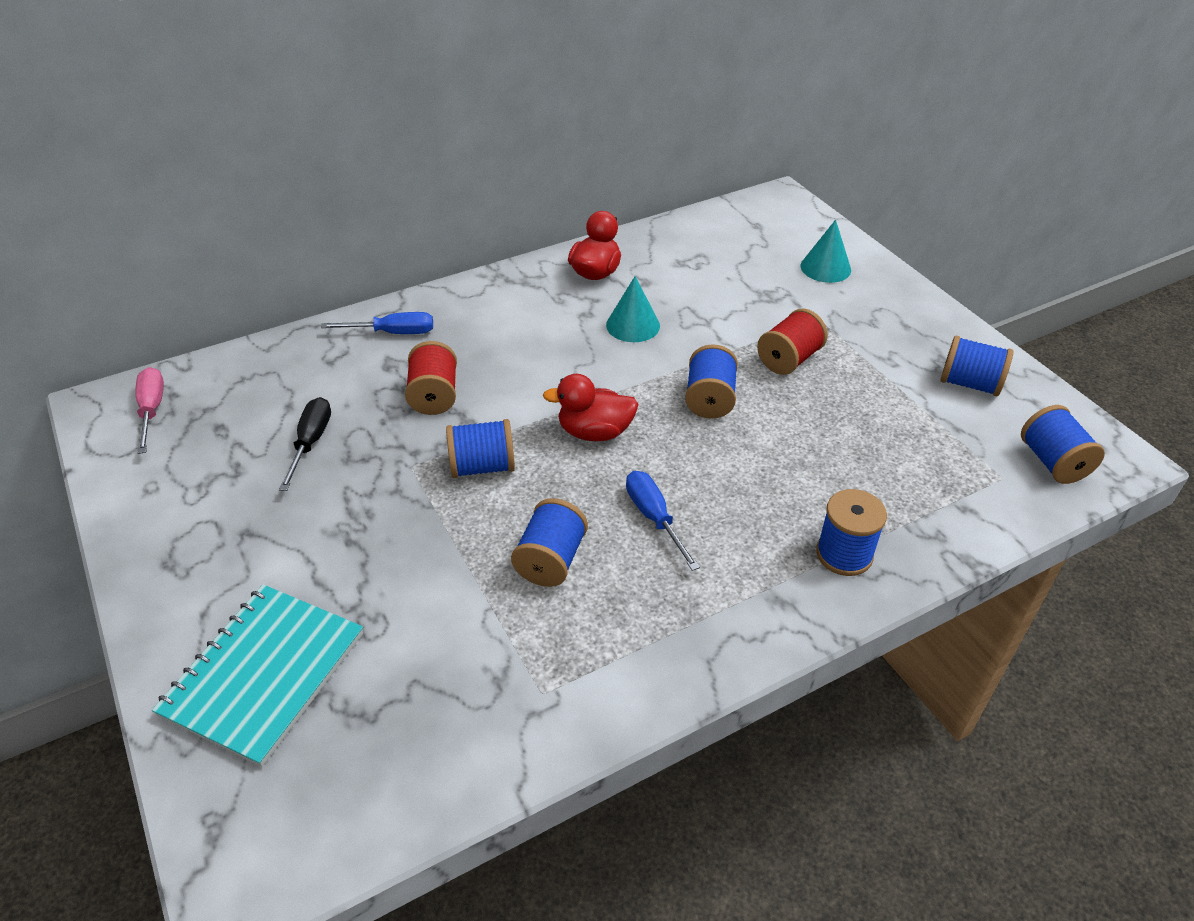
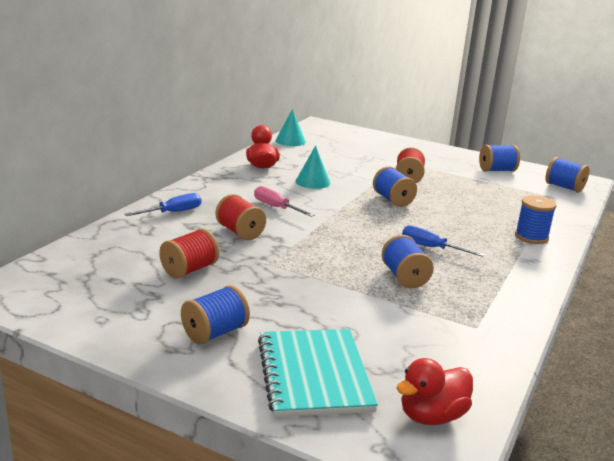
camera: 35 degrees left, 20 degrees down
pink screwdriver [135,367,164,454] -> pink screwdriver moved to [254,186,315,217]
black screwdriver [279,397,331,491] -> red spool [159,228,219,279]
blue spool [446,419,515,478] -> blue spool moved to [181,285,250,344]
red duck [543,374,638,441] -> red duck moved to [396,358,473,425]
turquoise cone [801,220,851,283] -> turquoise cone moved to [276,109,306,146]

